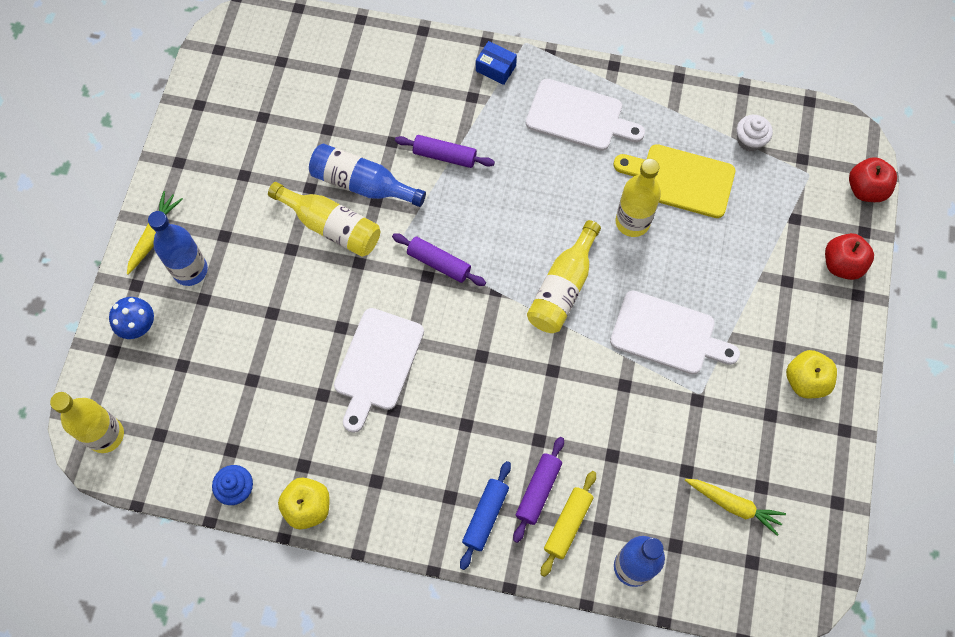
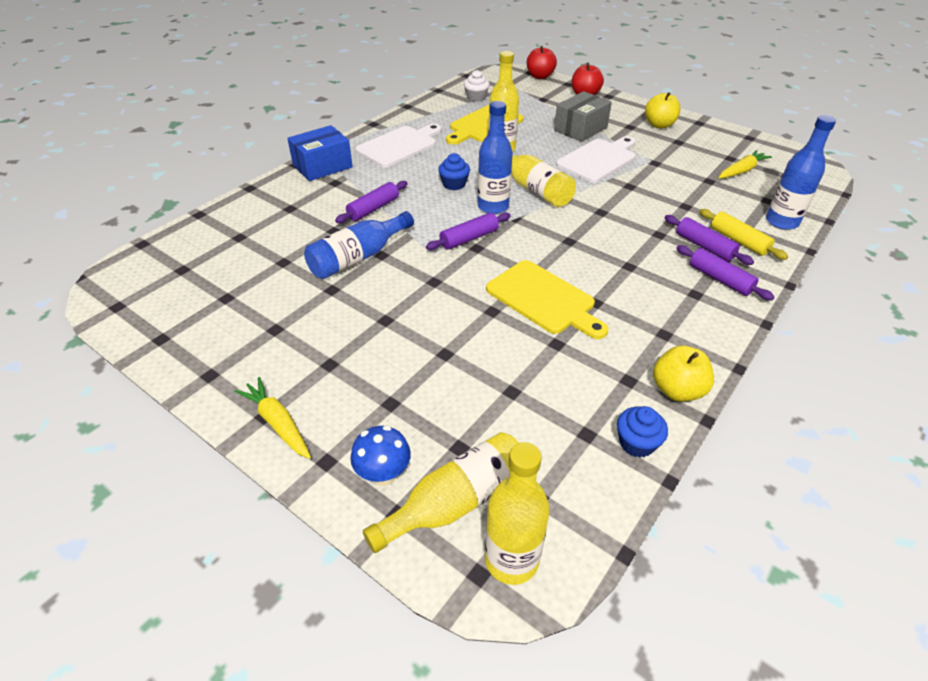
camera: 65 degrees left, 25 degrees down
blue bottle [148,211,208,286] -> blue bottle moved to [478,101,513,214]
yellow bottle [268,182,380,257] -> yellow bottle moved to [363,432,519,553]
white cutting board [334,308,424,433] -> yellow cutting board [486,260,608,339]
blue rolling pin [460,461,511,570] -> purple rolling pin [676,245,774,301]
blue box [476,41,517,85] -> blue box [287,125,353,181], size x1.70
none -> blue cupcake [438,153,470,190]
none -> grey box [554,91,612,142]

